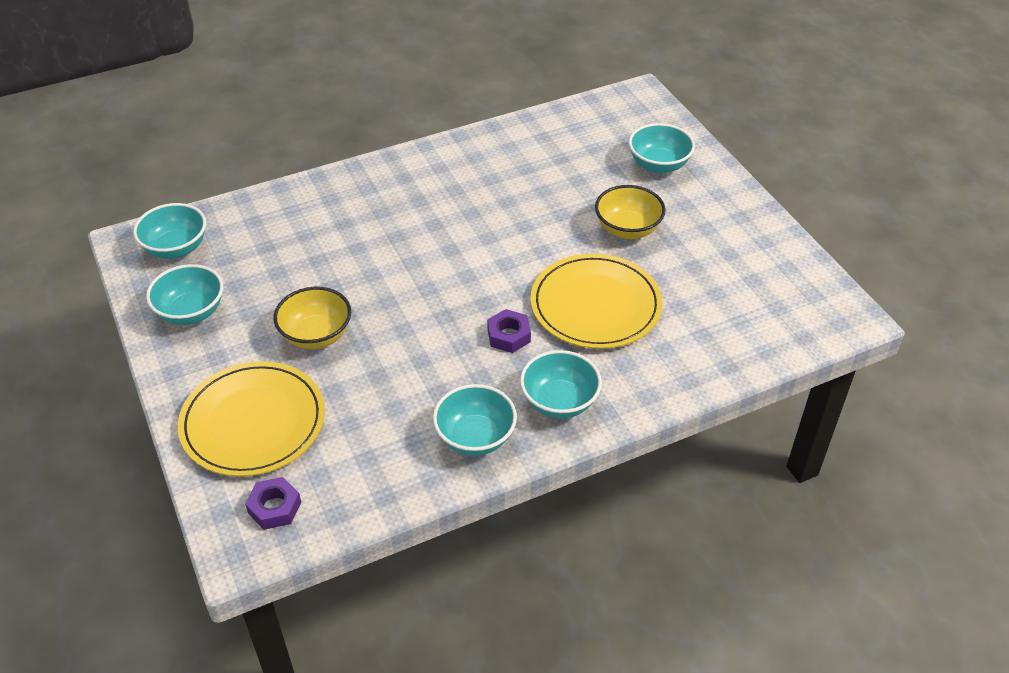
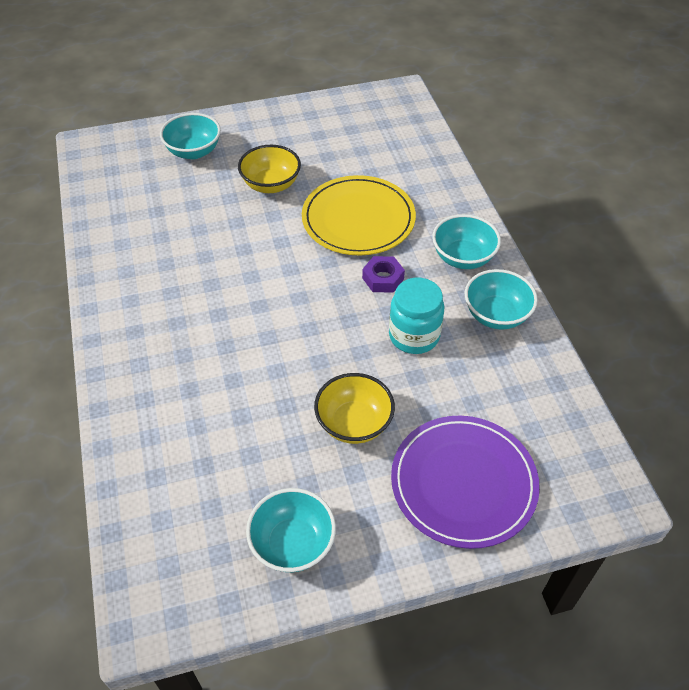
camera: 80 degrees left, 5 degrees up
turquoise bowl [133,203,206,259] -> none
yellow plate [178,361,325,477] -> purple plate [391,416,540,549]
purple nut [245,477,301,530] -> none
none -> turquoise jar [389,278,444,354]

